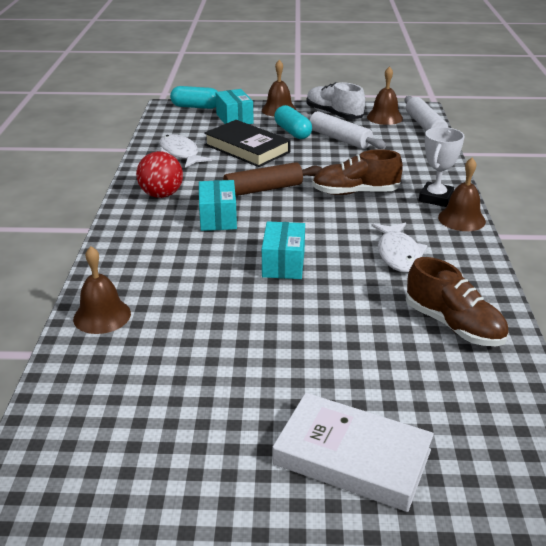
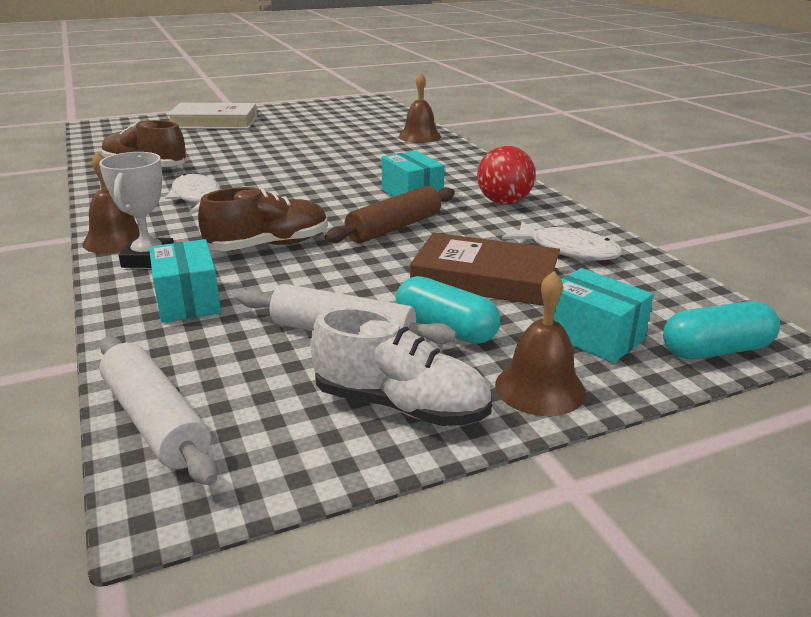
camera: 155 degrees right, 5 degrees down
black book [204,120,291,167] -> brown book [410,233,560,306]
turquoise box [262,221,305,279] -> turquoise box moved to [149,239,221,323]
brown bell [367,66,403,125] -> none

